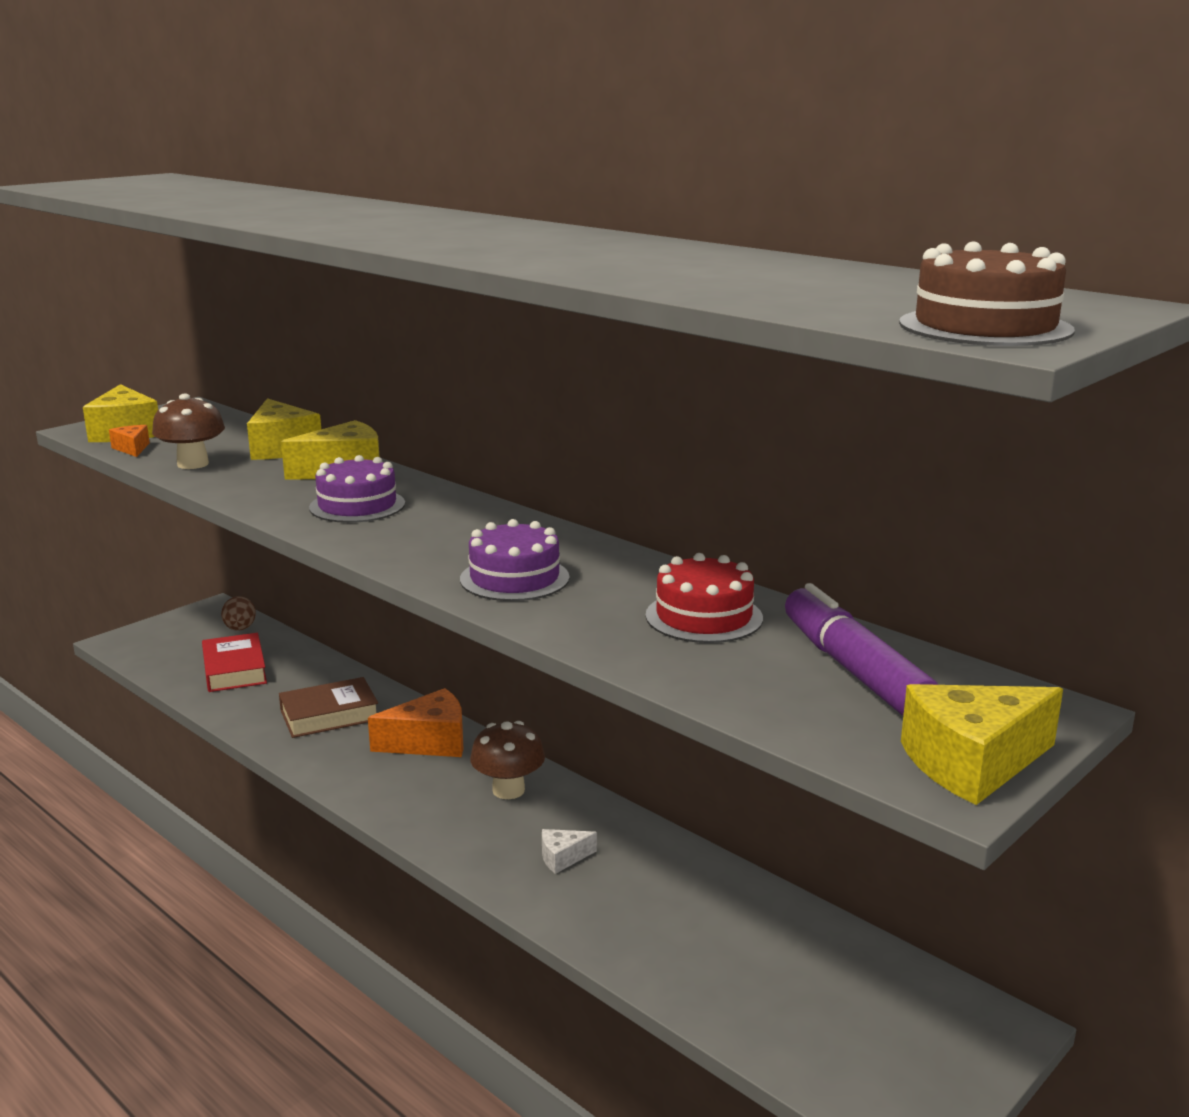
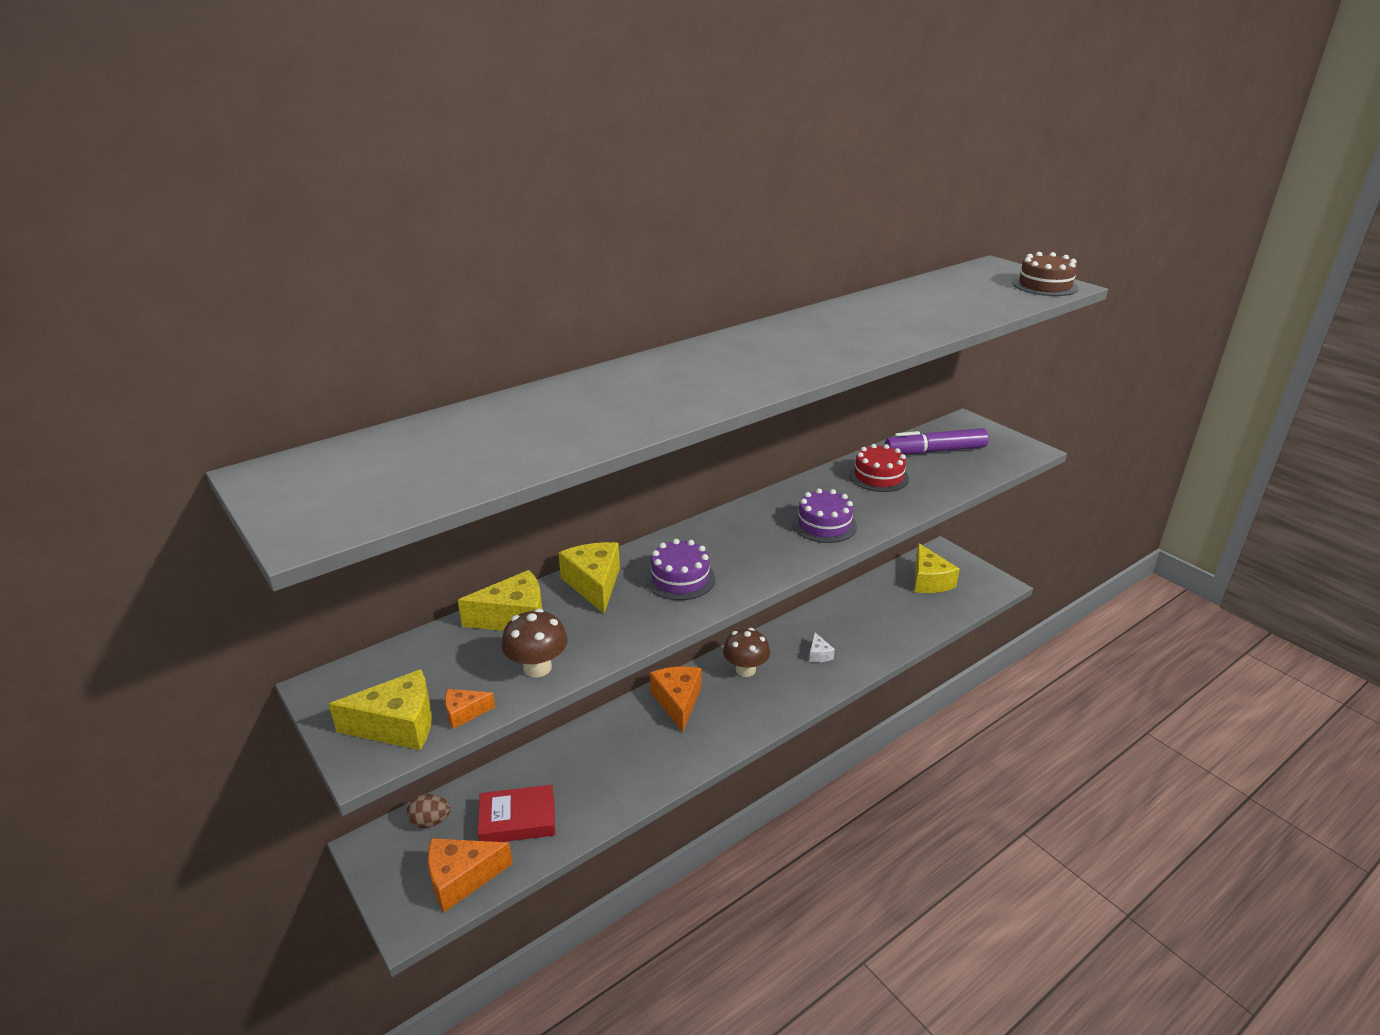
camera: 80 degrees left, 10 degrees up
brown book [279,677,378,738] -> none
yellow cheese [901,684,1063,805] -> yellow cheese moved to [915,544,960,593]
none -> orange cheese [428,838,513,912]

